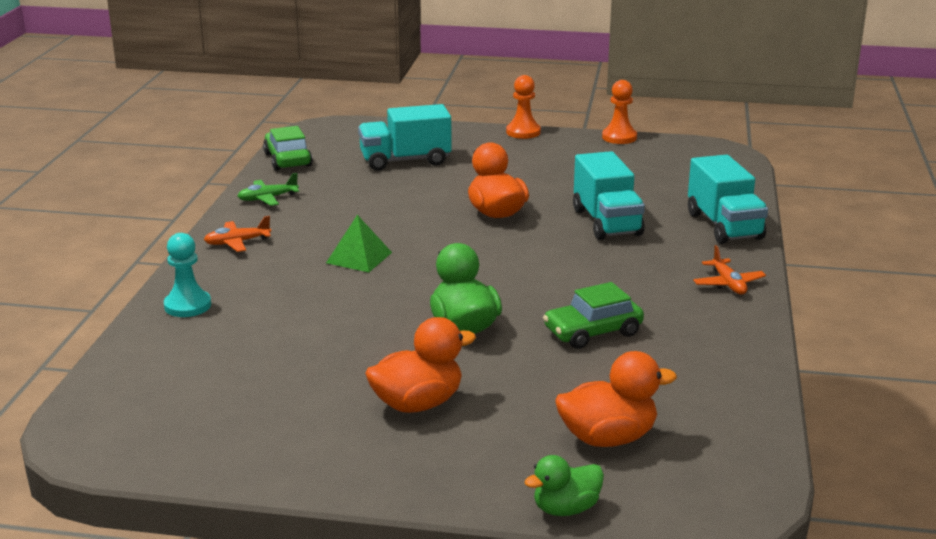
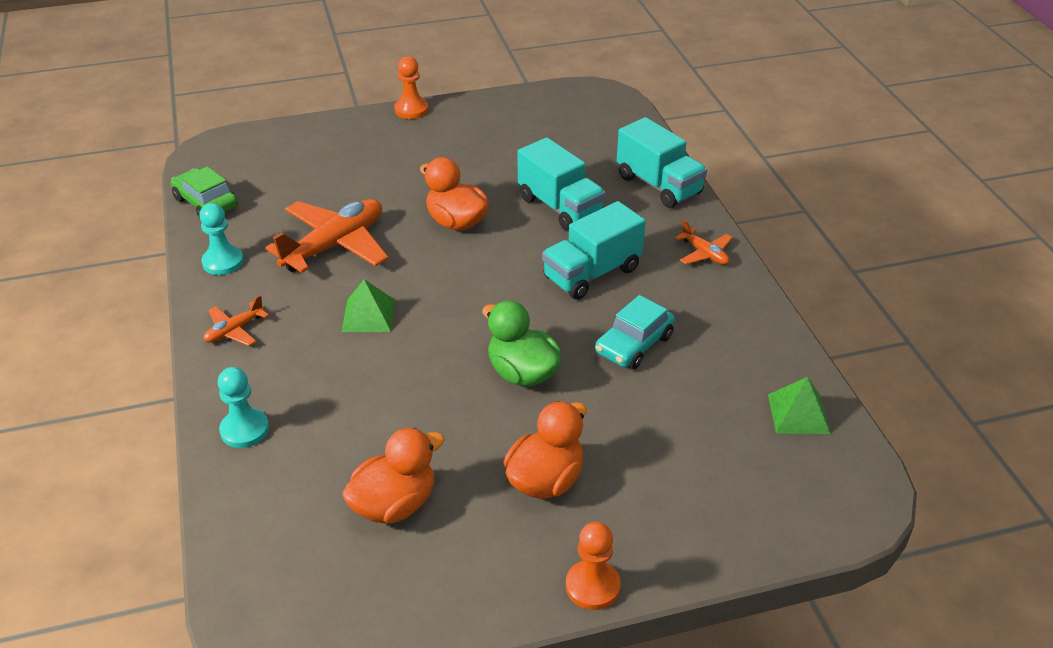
camera: 25 degrees left, 15 degrees up
green plane [238,173,299,206] -> turquoise pawn [199,203,244,275]
turquoise truck [358,104,452,171] -> turquoise truck moved to [542,201,646,300]
green duck [524,455,604,516] -> none
green car [543,282,644,349] -> turquoise car [595,295,675,369]
orange duck [555,351,677,447] -> orange duck moved to [342,428,445,524]
orange pawn [602,80,637,144] -> orange pawn moved to [566,522,621,610]
none -> orange plane [265,199,388,273]
none -> green pyramid [768,377,831,434]

